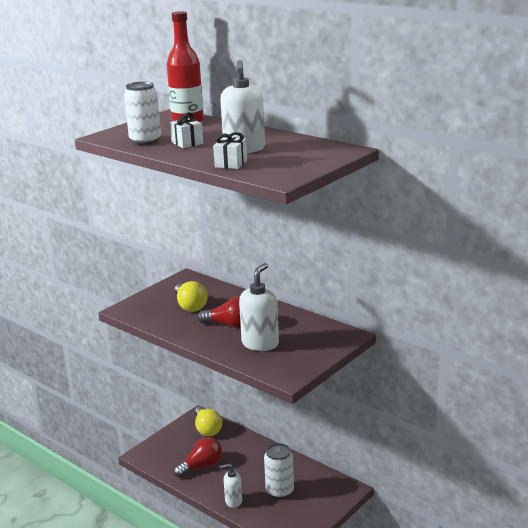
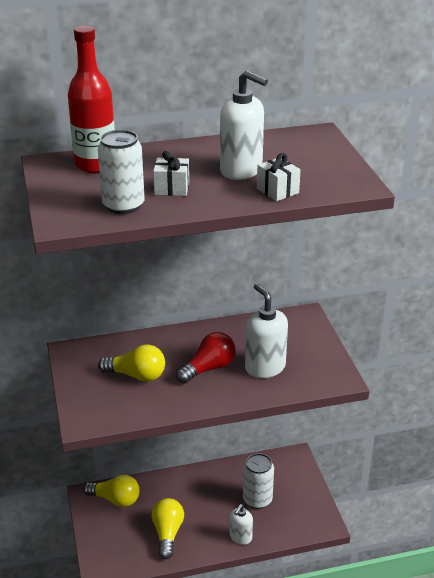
camera: 55 degrees left, 10 degrees up
red light bulb [174,437,222,478] -> yellow light bulb [152,498,184,559]

